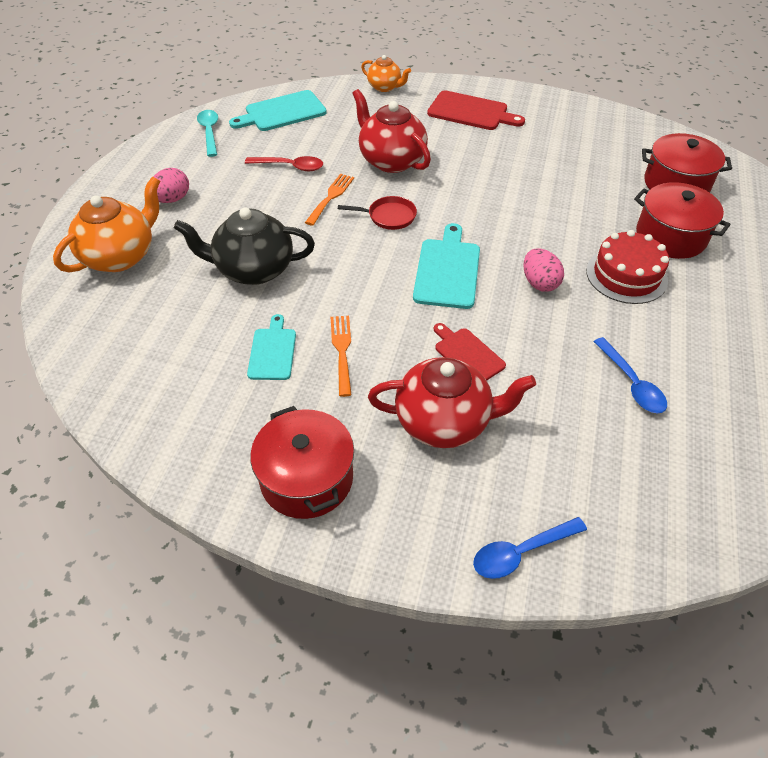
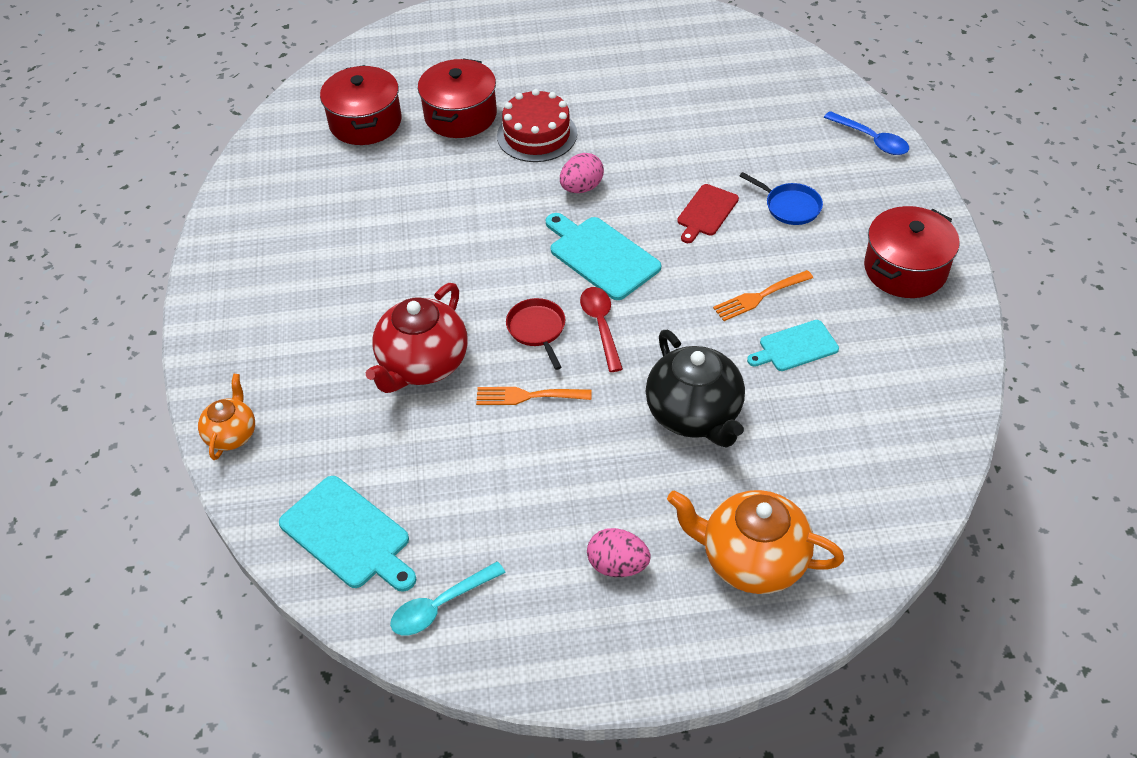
camera: 110 degrees left, 0 degrees up
red spoon [245,156,323,171] -> red spoon moved to [580,287,623,372]
red teapot [368,357,536,448] -> blue pan [740,172,823,225]
turquoise cutting board [413,223,480,309] -> turquoise cutting board turned 60 degrees clockwise [546,213,661,300]
red cutting board [427,91,525,130] -> none
blue spoon [593,337,667,413] -> none

